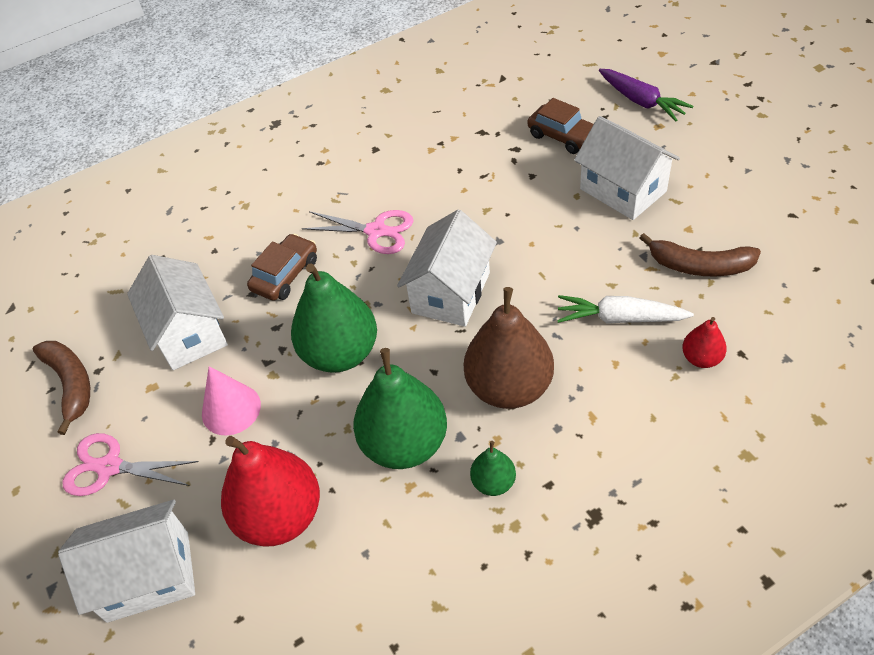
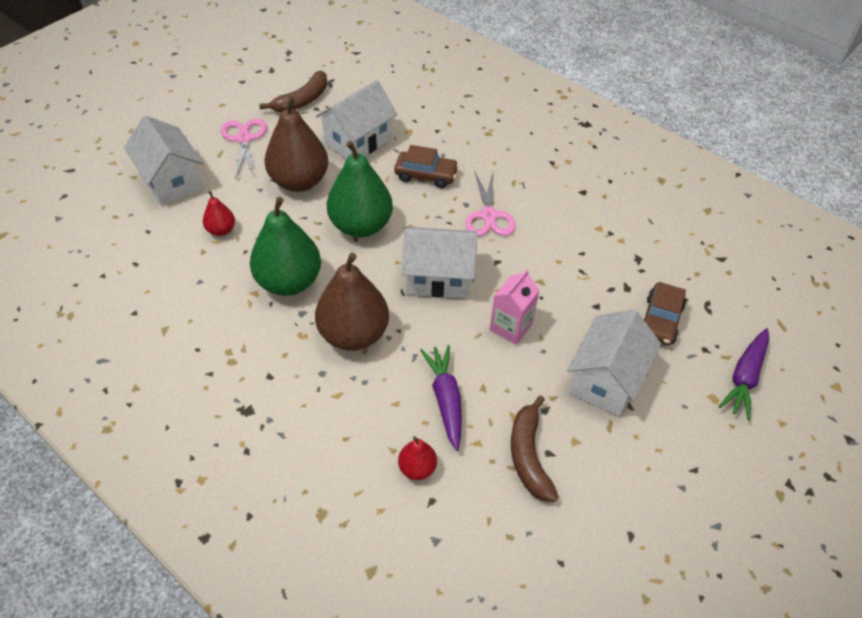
camera: 65 degrees right, 0 degrees up
pink cone [202,366,261,436] -> brown pear [265,96,328,192]
red pear [221,436,320,547] -> red pear [203,191,235,236], size x0.48
green pear [470,441,516,496] -> none
white carrot [557,295,694,324] -> purple carrot [420,345,462,451]
none -> pink carton [490,270,539,345]

